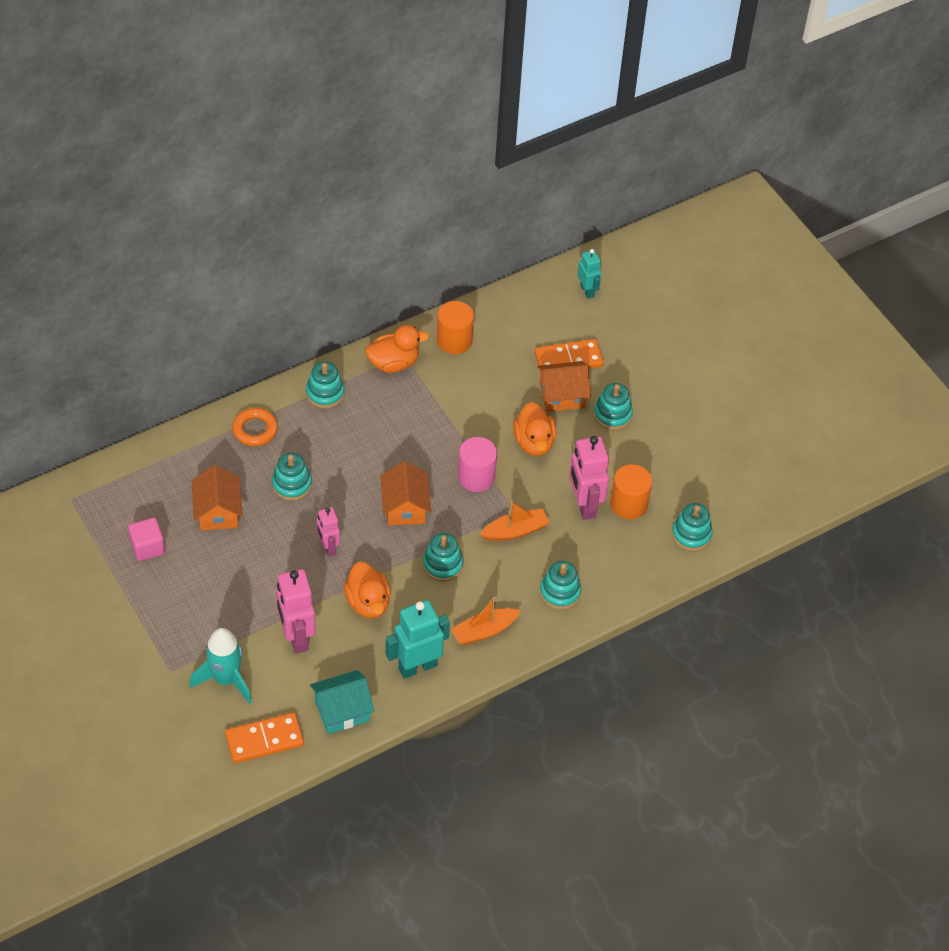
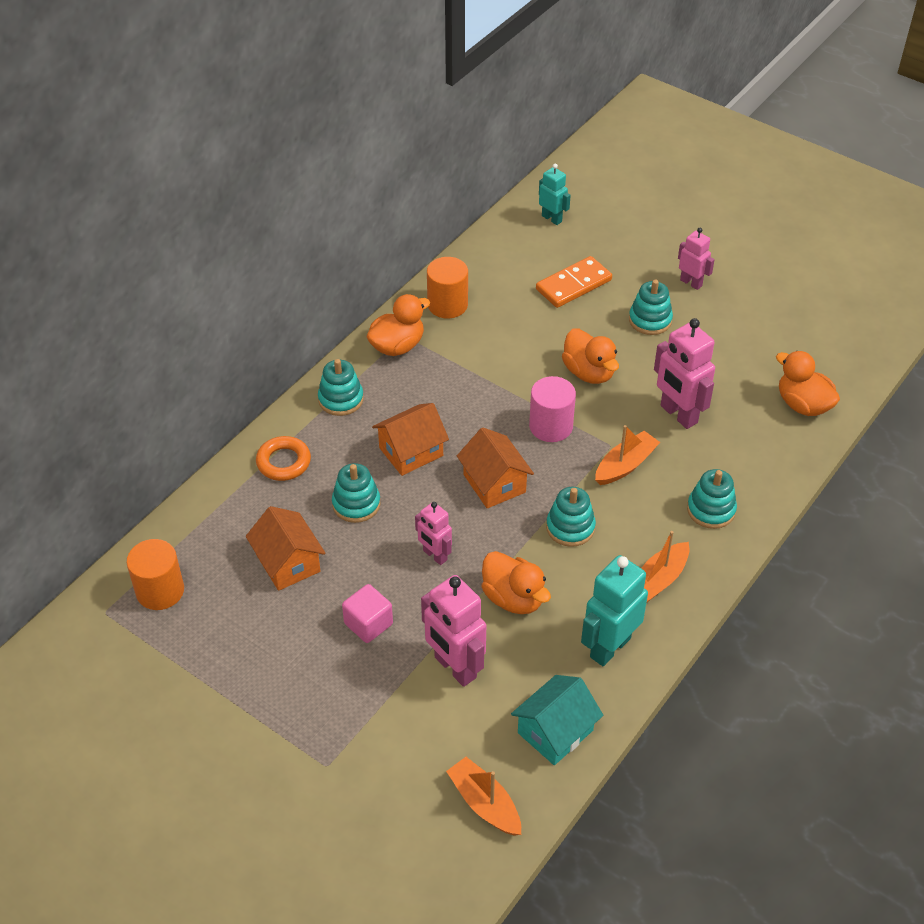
camera: 20 degrees left, 5 degrees down
pink cube [128,518,165,561] -> pink cube moved to [342,584,393,643]
turquoise rocket [190,628,252,704] -> none
orange domino [225,713,304,763] -> orange boat [446,757,521,836]
orange house [538,361,591,412] -> orange house moved to [372,403,449,476]
orange cylinder [610,464,652,519] -> orange cylinder moved to [126,539,184,610]
turquoise stacking toy [672,503,713,551] -> orange duck [776,351,840,416]
none -> pink robot [678,228,715,290]

